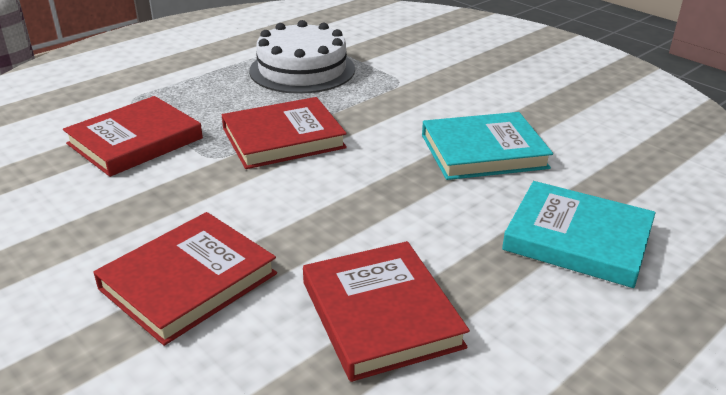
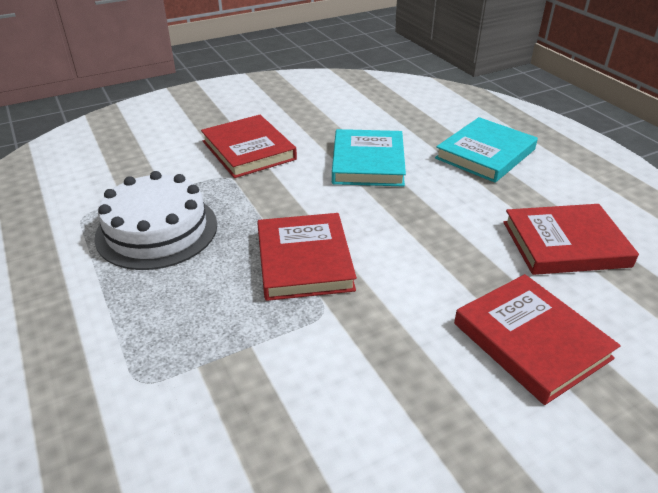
camera: 75 degrees left, 5 degrees up
red book [63,96,203,177] -> red book moved to [201,115,297,178]

